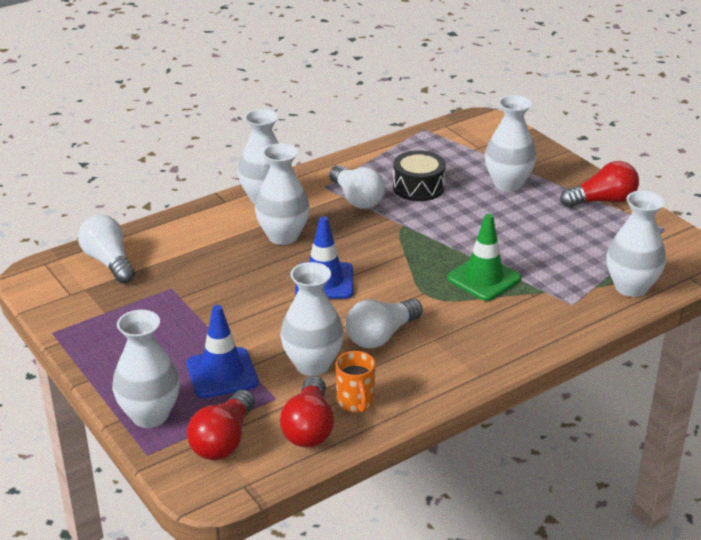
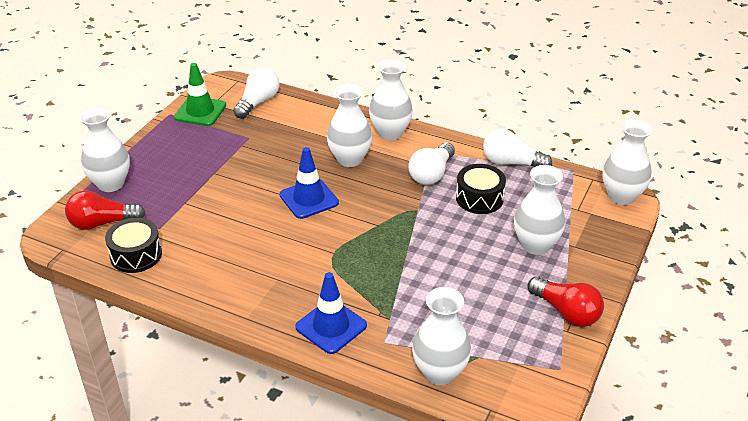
camera: 60 degrees right, 5 degrees up
blue traffic cone [186,305,259,398] -> blue traffic cone moved to [295,272,367,354]
white vase [280,262,344,376] -> white vase moved to [602,119,653,205]
red light bulb [280,376,334,447] -> black drum [105,218,162,273]
orange mug [336,351,376,412] -> none
white light bulb [345,299,423,348] -> white light bulb moved to [483,129,552,167]
green traffic cone [447,214,521,301] -> green traffic cone moved to [174,63,226,126]

